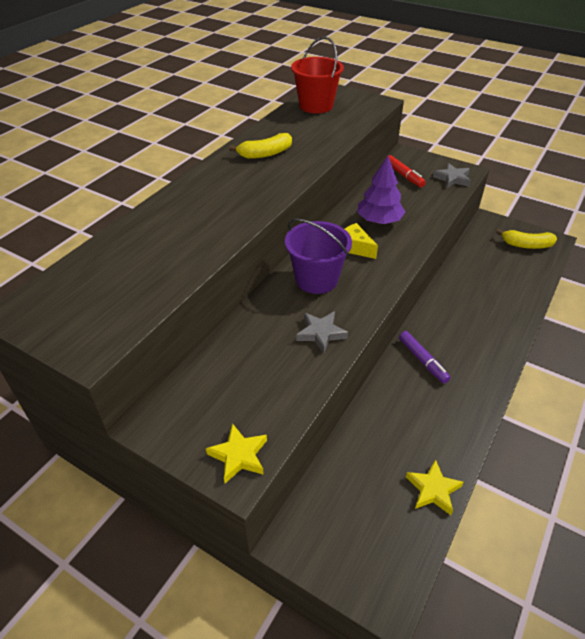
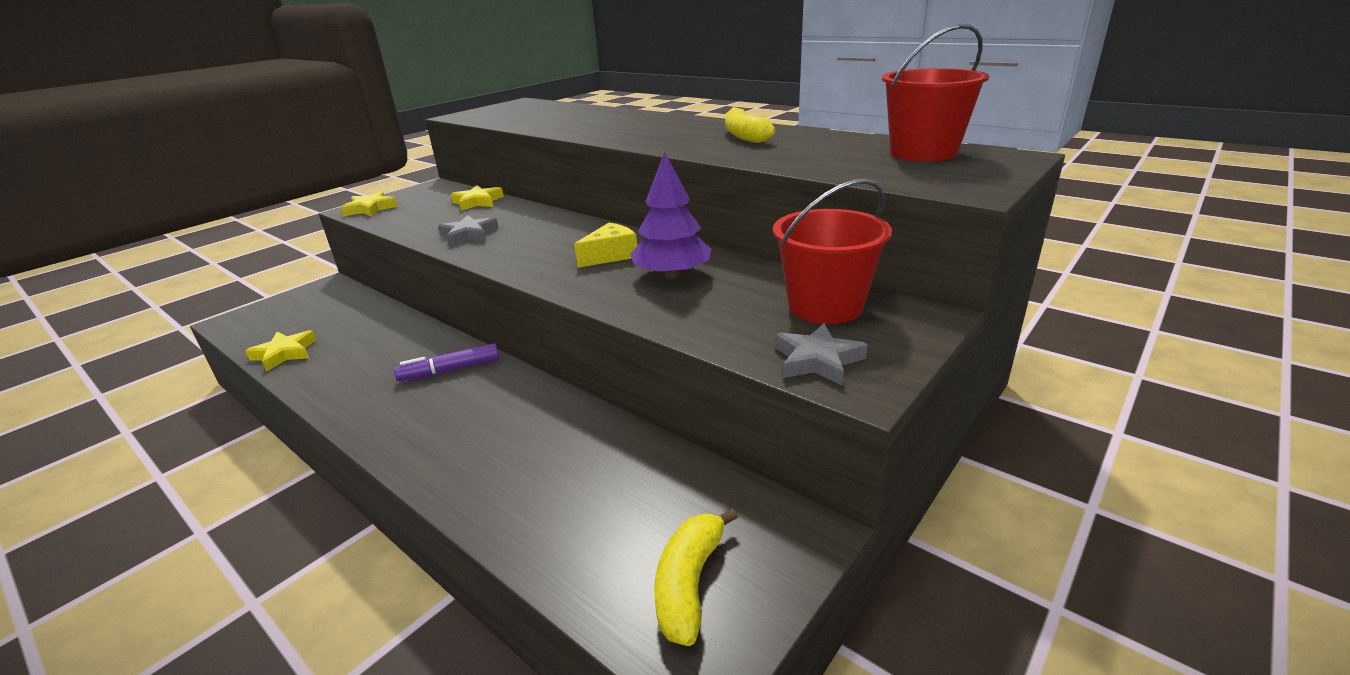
camera: 100 degrees right, 15 degrees down
purple bucket [285,218,352,294] -> none
red marker [385,155,426,187] -> red bucket [773,179,892,324]
none -> yellow star [451,185,504,211]

